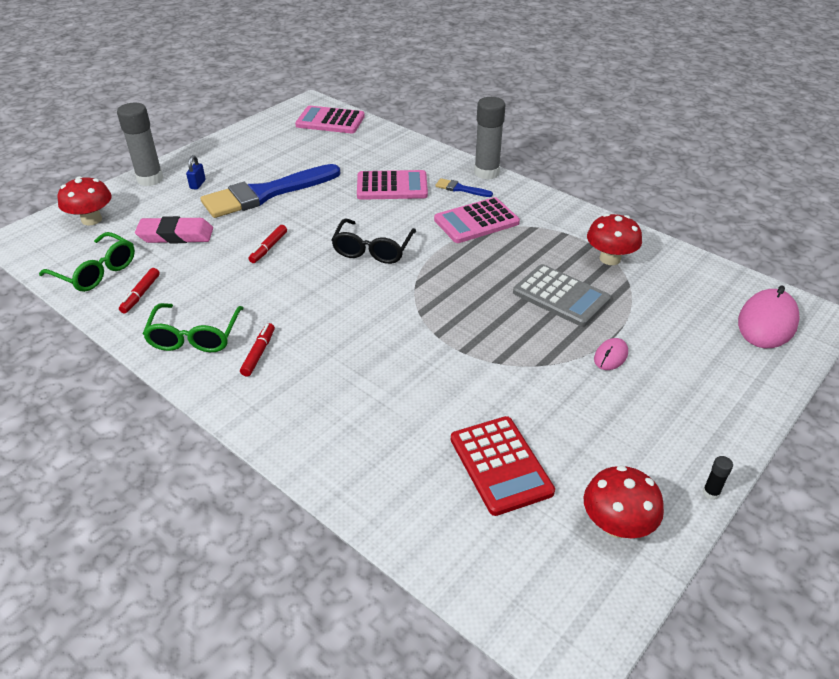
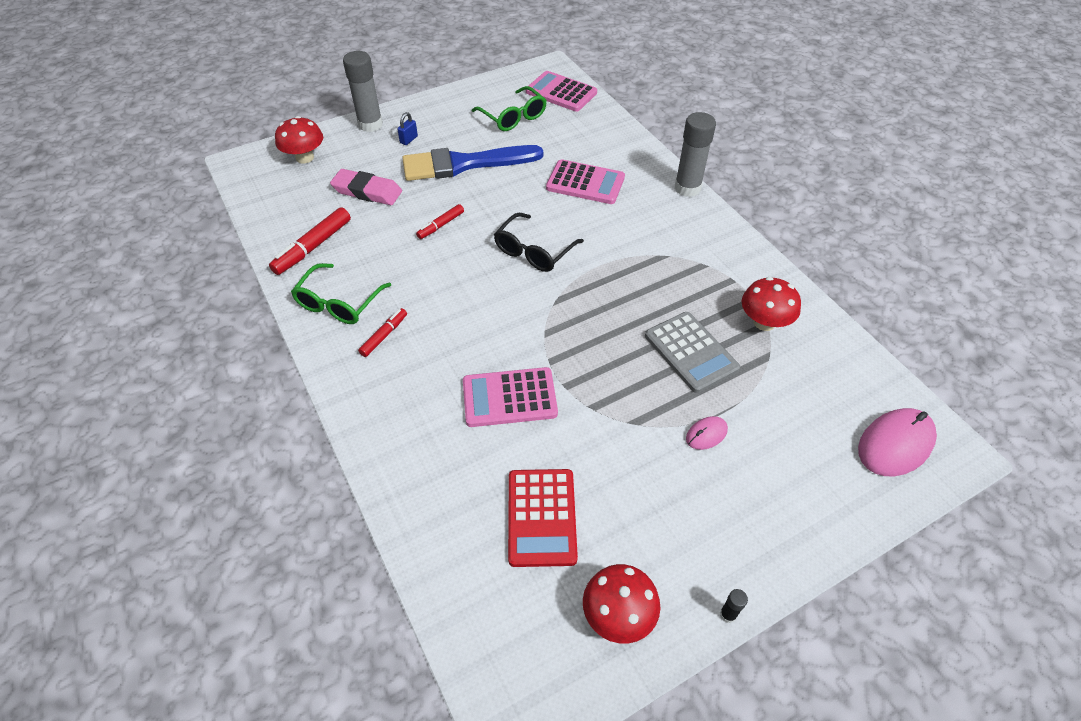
camera: 20 degrees right, 10 degrees up
green glasses [39,232,135,292] -> green glasses moved to [472,86,547,131]
red marker [119,268,160,313] -> red marker [269,207,351,275], size x1.68
pink calculator [434,197,520,243] -> pink calculator moved to [463,367,558,427]
blue brush [435,178,493,197] -> none

